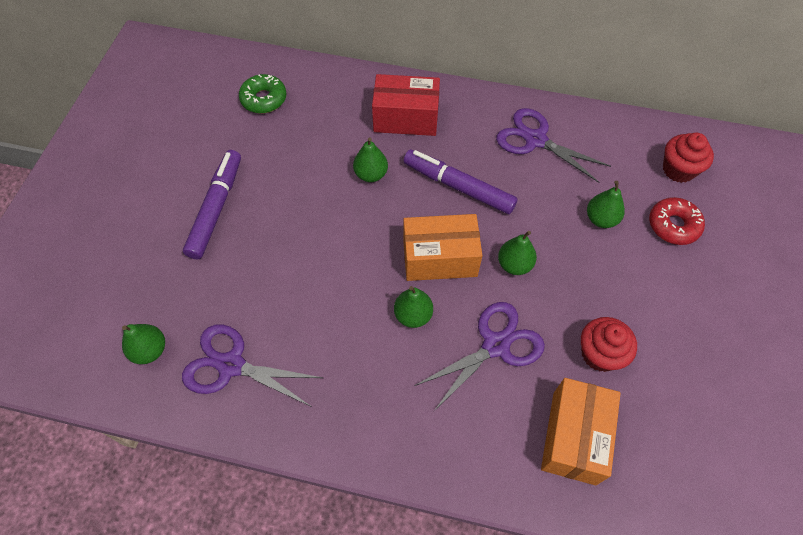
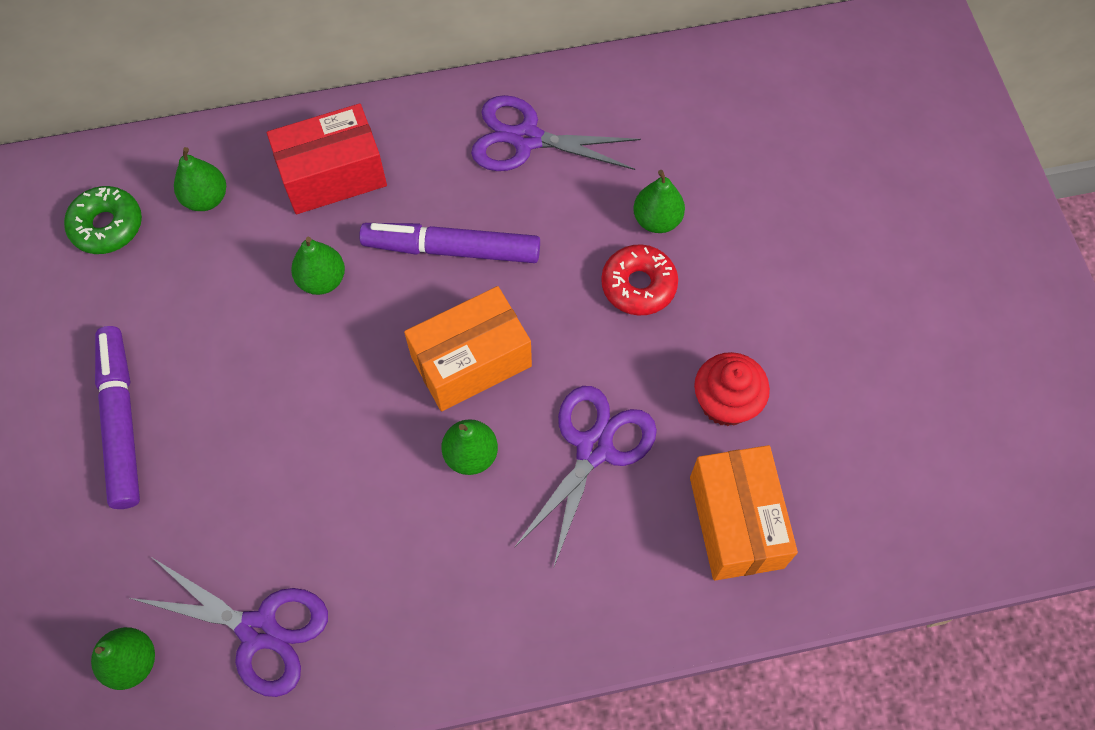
camera: 25 degrees left, 5 degrees up
purple scissors [182,324,323,407] -> purple scissors turned 150 degrees counterclockwise [129,558,328,697]
green pear [498,231,537,275] -> green pear moved to [174,147,226,211]
red donut [649,197,705,245] -> red donut moved to [601,244,678,316]
red cupcake [663,133,714,183] -> none

